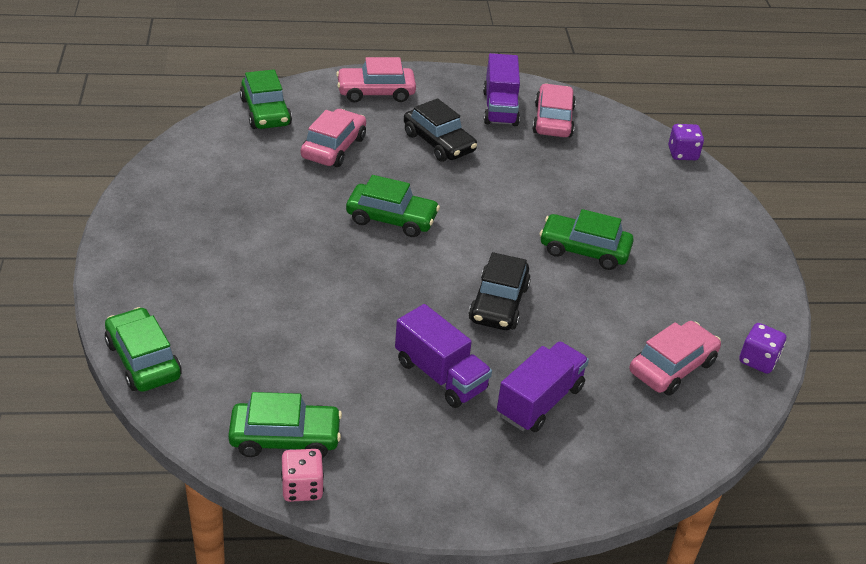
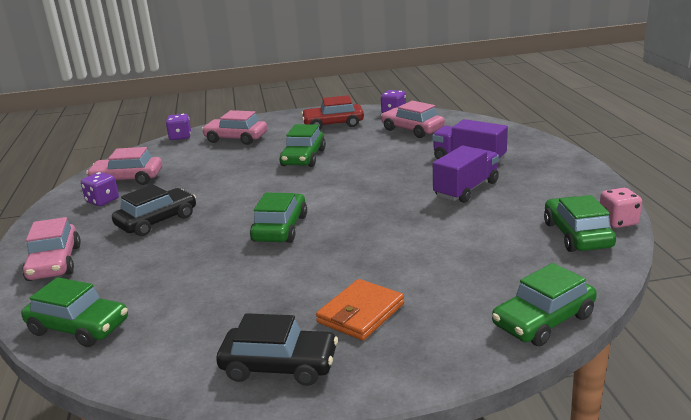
camera: 90 degrees left, 15 degrees down
green car [240,70,292,129] -> green car turned 45 degrees clockwise [21,277,128,347]
pink car [301,109,366,167] -> pink car moved to [202,110,267,145]
black car [468,252,531,330] -> black car moved to [216,313,338,386]
purple truck [483,53,520,126] -> purple dice [81,172,119,206]
none -> red car [301,95,364,130]
none -> orange wallet [316,279,404,340]

